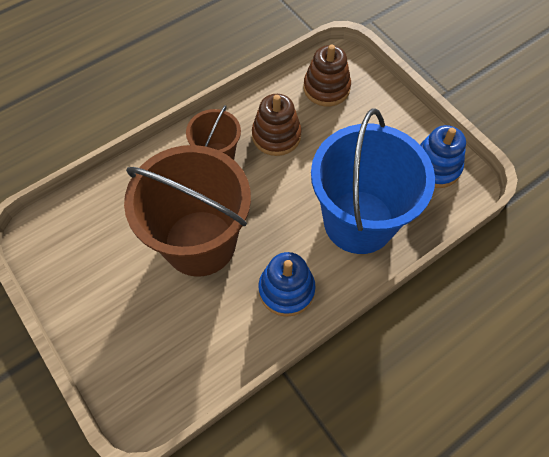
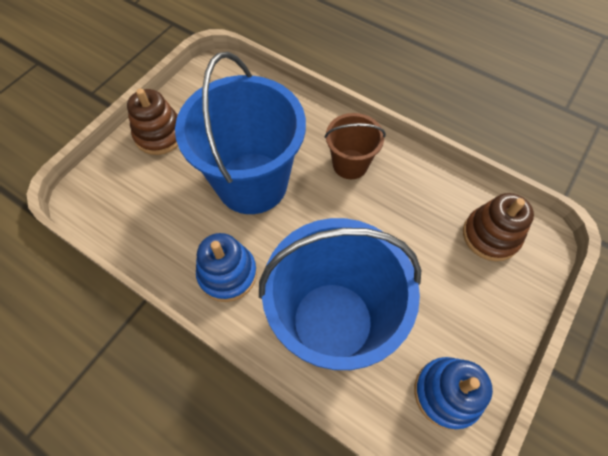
camera: 70 degrees right, 0 degrees up
brown bucket [124,145,251,277] -> blue bucket [175,52,306,214]
brown stacking toy [252,94,301,156] -> brown stacking toy moved to [127,88,178,155]

